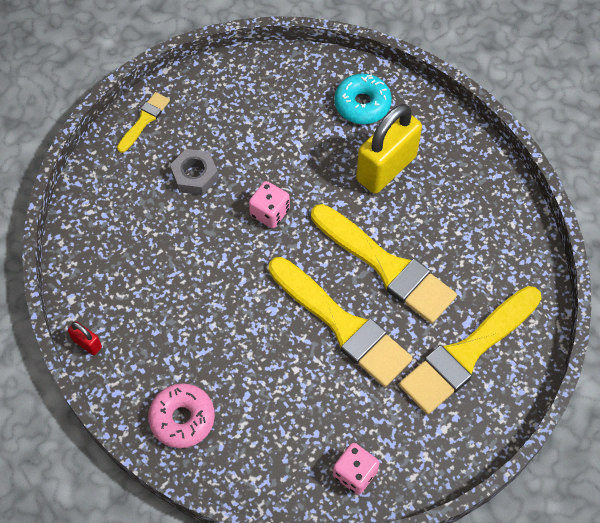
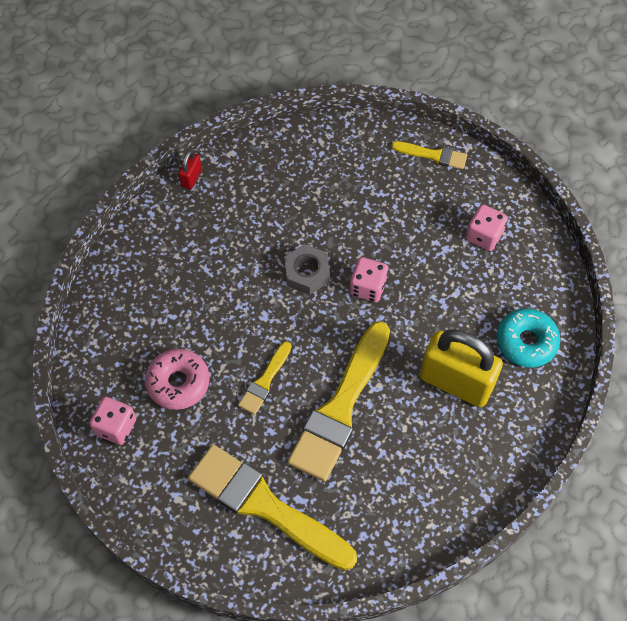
camera: 75 degrees right, 0 degrees up
pink donut [148,383,215,448] -> pink donut moved to [145,349,210,410]
grey nut [170,149,219,195] -> grey nut moved to [284,244,330,295]
yellow brush [268,257,412,387] -> yellow brush [238,341,291,415], size x0.48
none -> pink dice [466,204,508,251]

